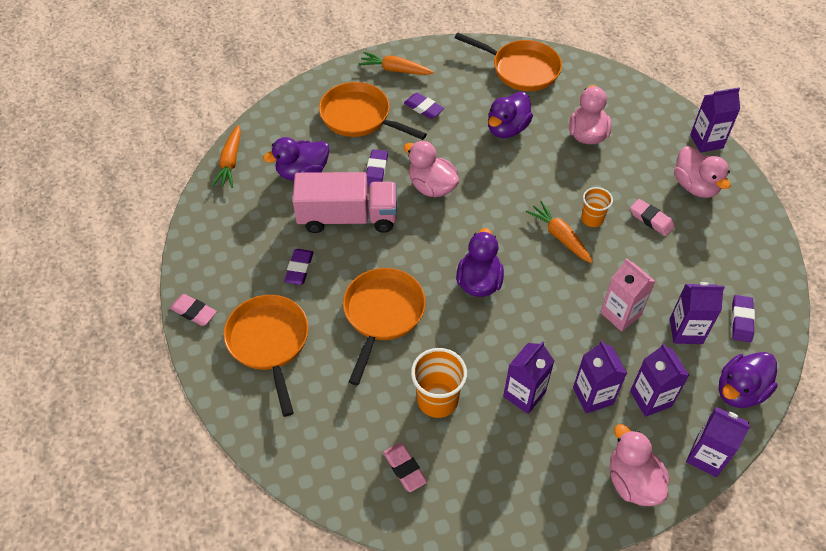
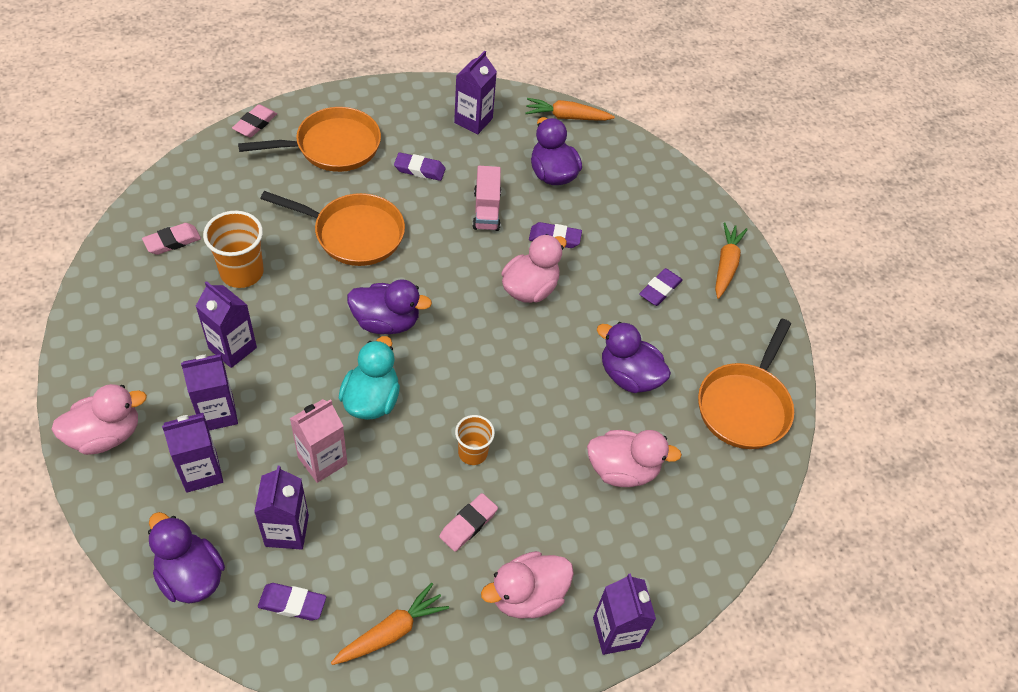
camera: 85 degrees right, 0 degrees up
pink eraser [170,294,217,326] -> pink eraser moved to [232,104,277,138]
pink truck [293,172,397,233] -> pink truck [473,166,501,231], size x0.57
orange pan [319,82,427,140] -> none
orange carrot [526,201,593,263] -> orange carrot moved to [331,583,449,665]
purple carton [686,407,751,477] -> purple carton moved to [454,51,497,134]
none -> turquoise duck [339,336,400,420]

